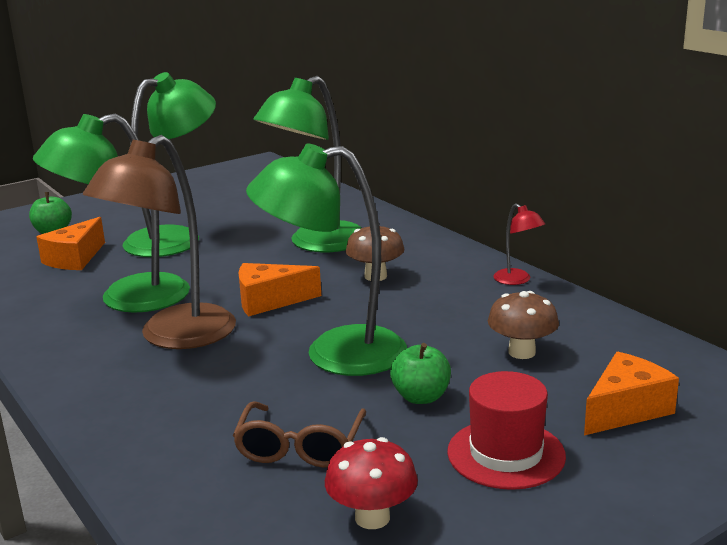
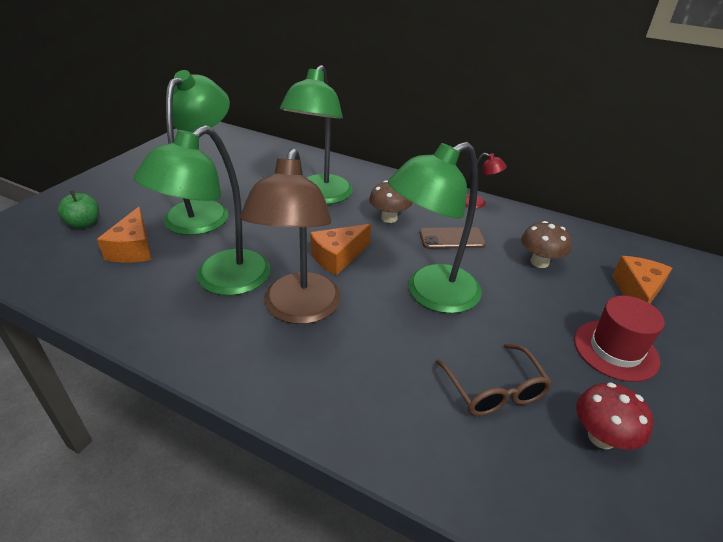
camera: 30 degrees left, 15 degrees up
green apple [390,343,451,404] -> none
none -> brown phone [420,227,486,249]

